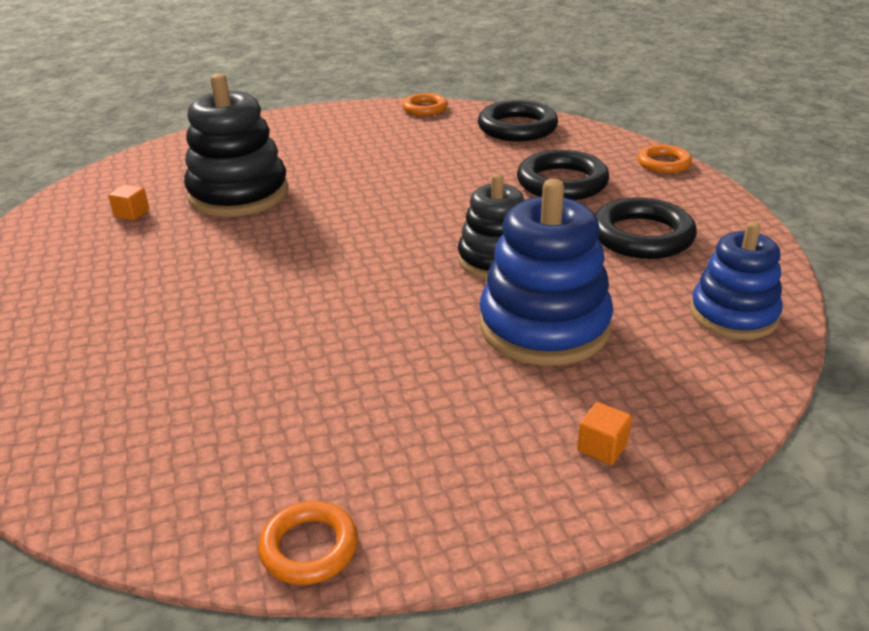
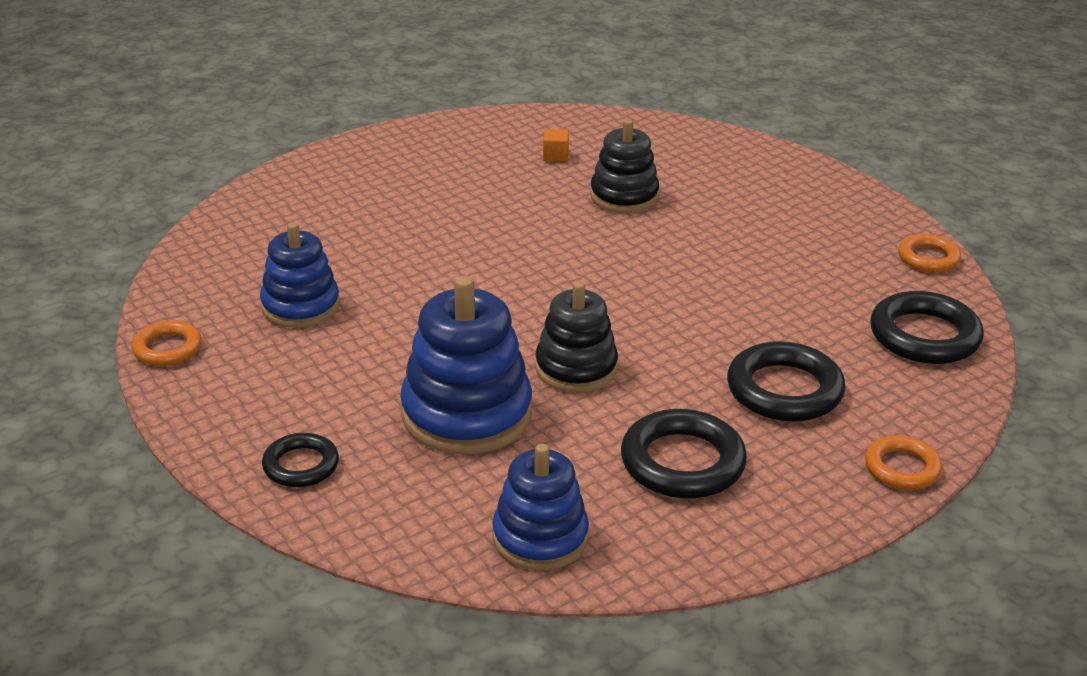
camera: 70 degrees right, 0 degrees up
black stacking toy [184,73,289,217] -> black stacking toy [590,119,659,213], size x0.66
orange cube [577,402,632,465] -> black ring [262,433,339,487]
none -> blue stacking toy [260,222,340,328]

